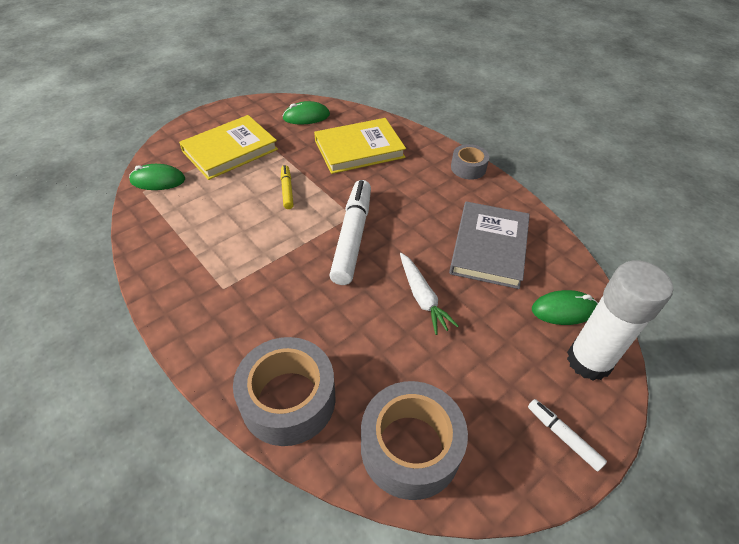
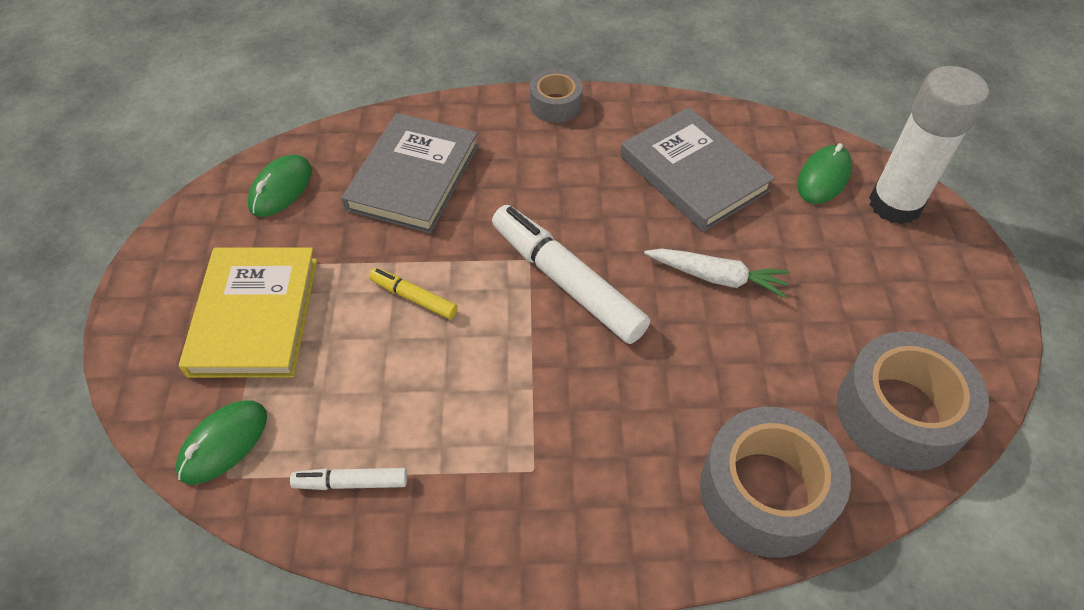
camera: 50 degrees left, 5 degrees up
yellow book [314,118,406,174] -> grey book [342,113,479,233]
white marker [528,399,607,471] -> white marker moved to [290,468,407,490]

